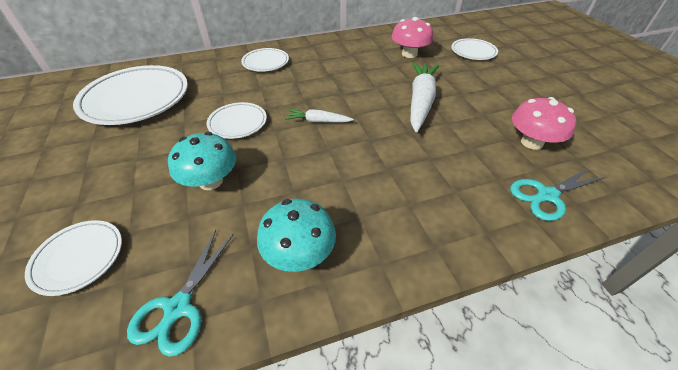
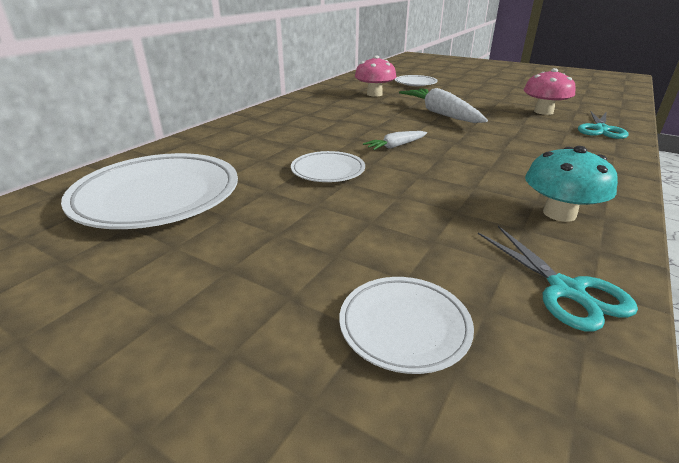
camera: 40 degrees left, 15 degrees down
turquoise mushroom [168,132,236,190] -> none
white plate [241,48,289,72] -> none

